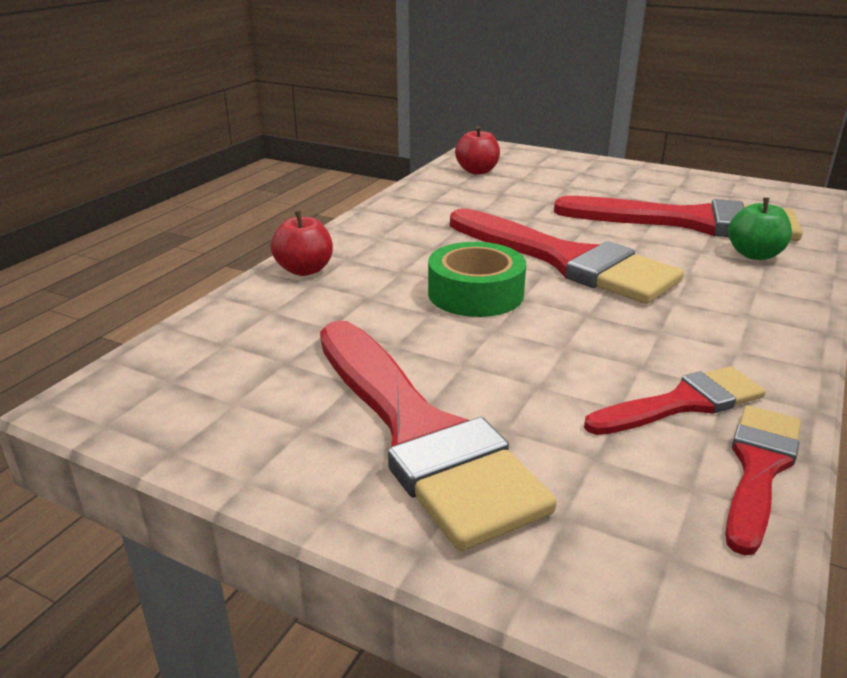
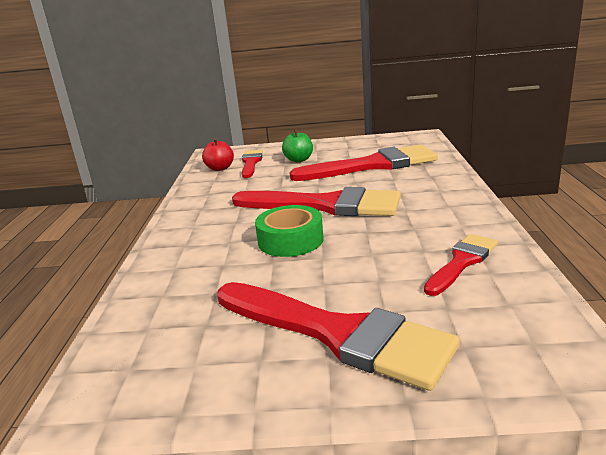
camera: 25 degrees left, 5 degrees down
red apple [271,211,333,276] -> none
red brush [725,405,801,556] -> red brush moved to [242,150,263,178]
green apple [728,198,792,260] -> green apple moved to [282,129,313,162]

